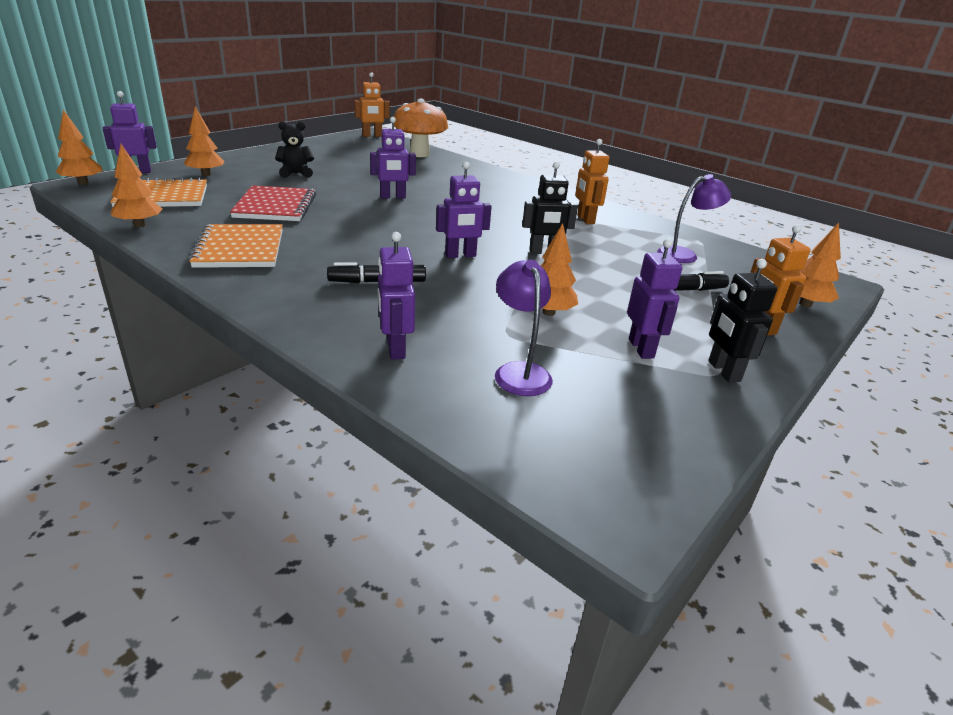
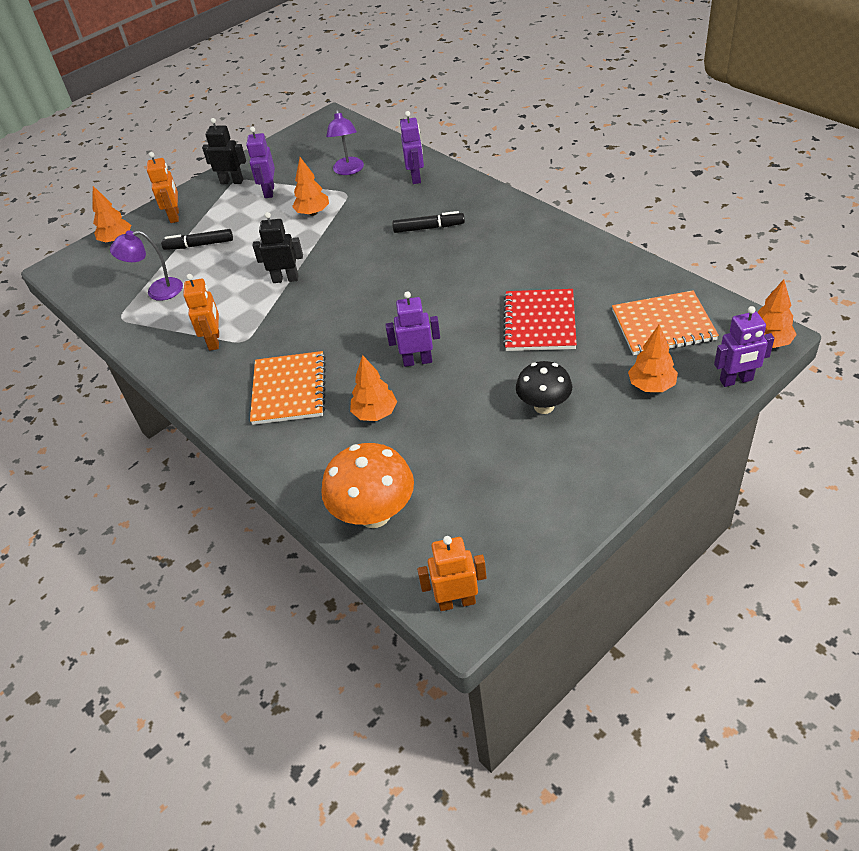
camera: 165 degrees left, 15 degrees up
orange tree [111,144,162,227] -> orange tree moved to [350,355,397,421]
orange notebook [189,224,283,268] -> orange notebook moved to [250,351,326,425]
black teddy bear [275,121,314,178] -> black mushroom [516,361,572,414]
purple robot [436,162,492,258] -> none
black robot [708,259,777,383] -> black robot turned 75 degrees counterclockwise [202,118,246,184]

